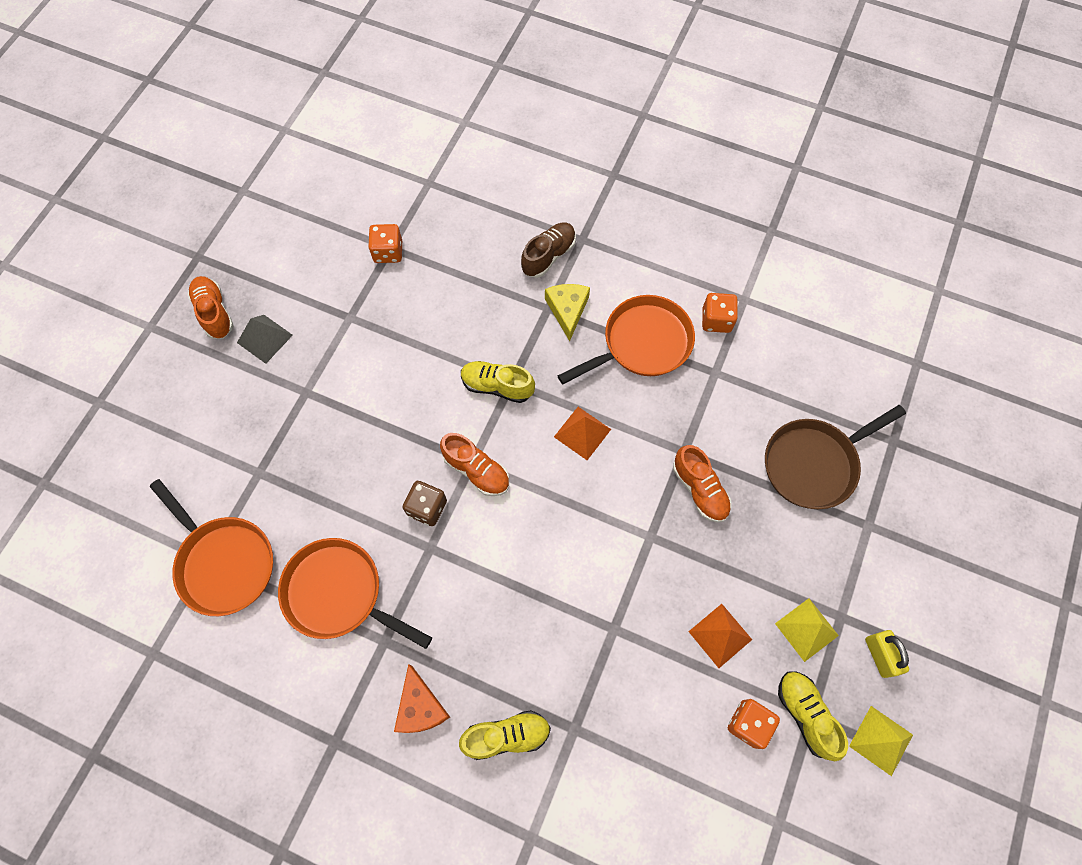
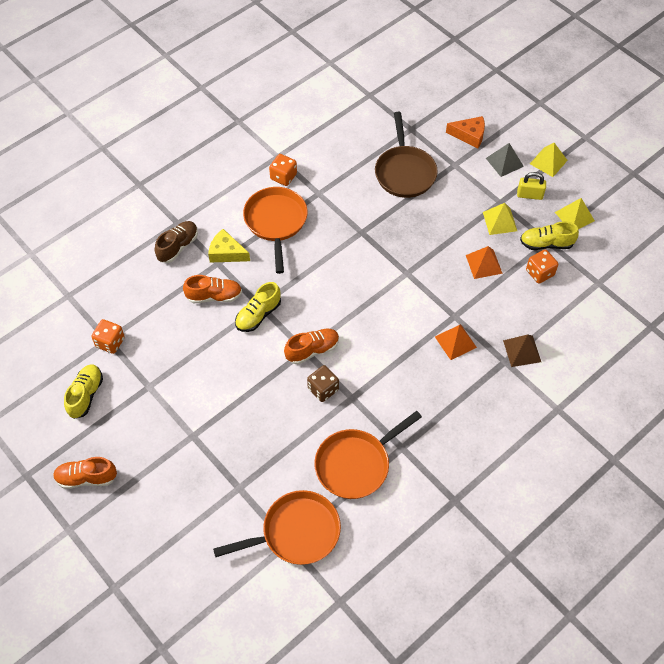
camera: 65 degrees left, 10 degrees down
grey pyramid [237,315,293,364] -> grey pyramid moved to [486,143,524,177]
orange cheese [394,664,450,733] -> orange cheese moved to [446,116,485,149]
yellow shoe [459,710,551,760] -> yellow shoe moved to [64,365,103,419]
brown shoe [521,222,576,278] -> brown shoe turned 60 degrees clockwise [155,221,198,263]
orange pyramid [554,407,611,460] -> orange pyramid moved to [435,324,477,360]
orange shoe [673,445,731,523] -> orange shoe moved to [183,275,242,303]
none -> brown pyramid [503,335,541,367]
none -> yellow pyramid [530,143,568,177]

